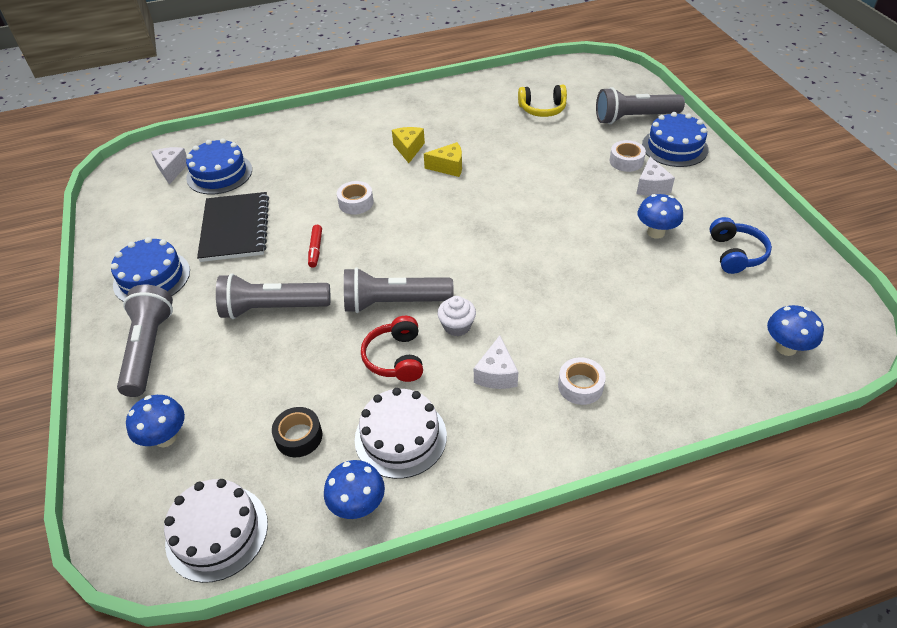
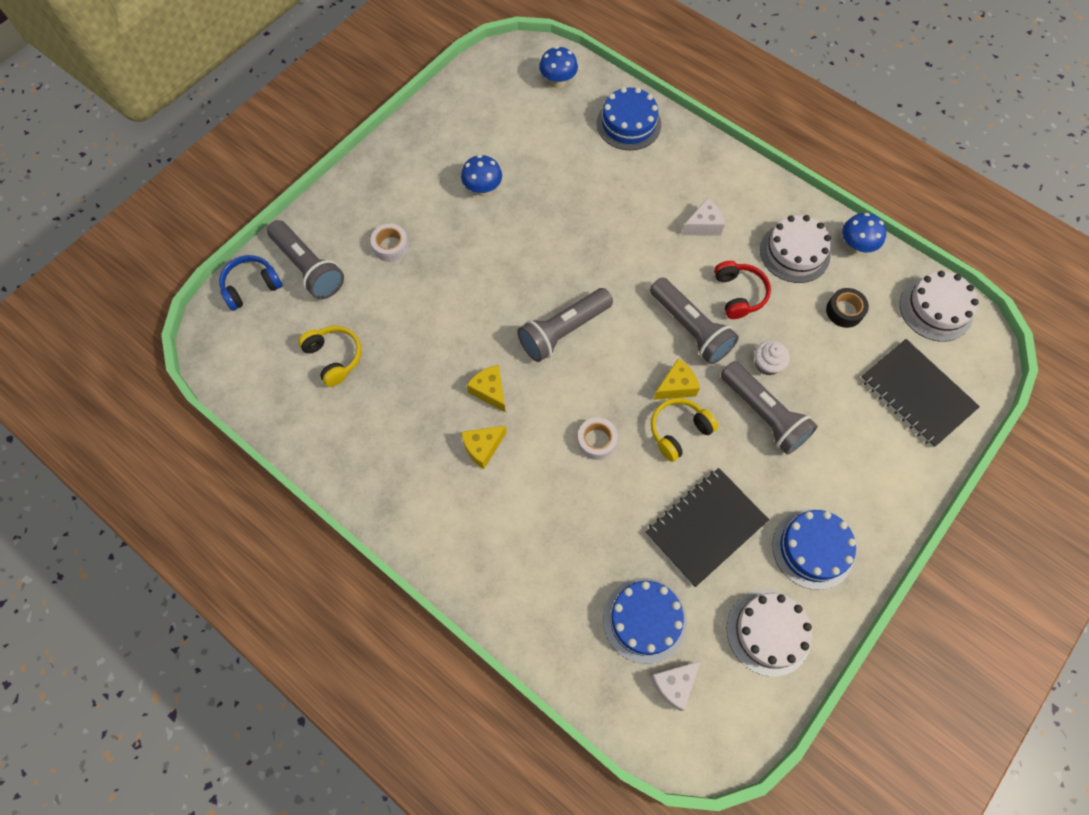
camera: 125 degrees left, 20 degrees up
grey flashlight [117,285,173,397] -> grey flashlight moved to [517,288,613,362]
blue mushroom [126,395,185,447] -> black notebook [860,339,980,448]
red marker [308,225,322,268] -> yellow headphones [651,398,718,462]
red headphones [361,316,423,382] -> red headphones turned 60 degrees counterclockwise [714,261,771,319]
white cupcake [437,296,476,336] -> white cupcake moved to [754,340,790,375]
white tape [558,357,606,405] -> none
white cheese [636,157,675,196] -> none
blue cake [642,112,708,167] -> blue cake moved to [596,87,661,150]
blue headphones [709,217,772,274] -> blue headphones moved to [219,255,283,311]
none -> yellow cheese [653,359,700,400]
none -> white cake [727,590,812,677]

